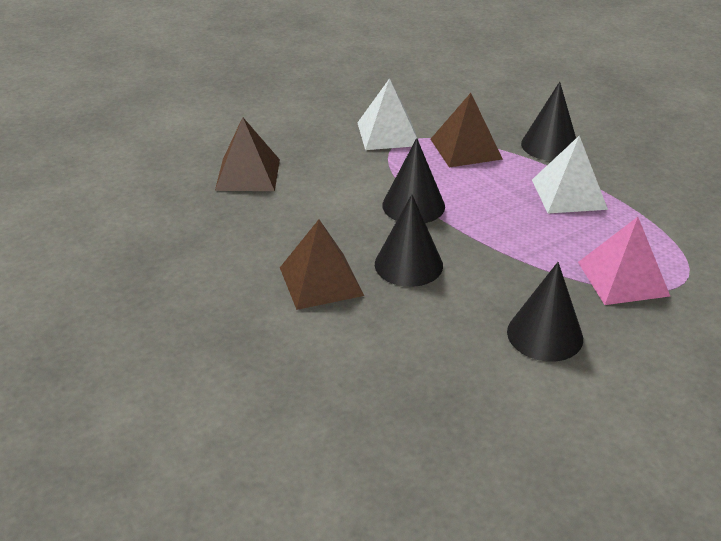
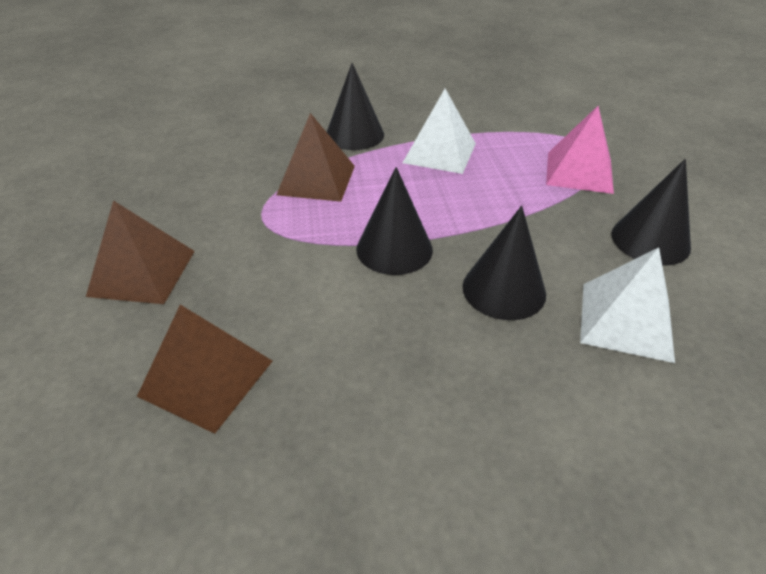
camera: 65 degrees left, 5 degrees up
brown pyramid [280,220,364,310] -> brown pyramid moved to [86,200,195,304]
white pyramid [357,78,420,150] -> white pyramid moved to [580,247,675,363]

